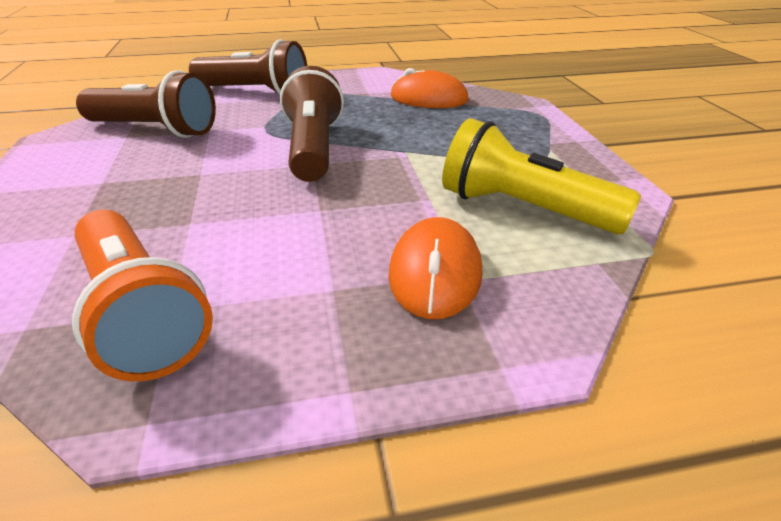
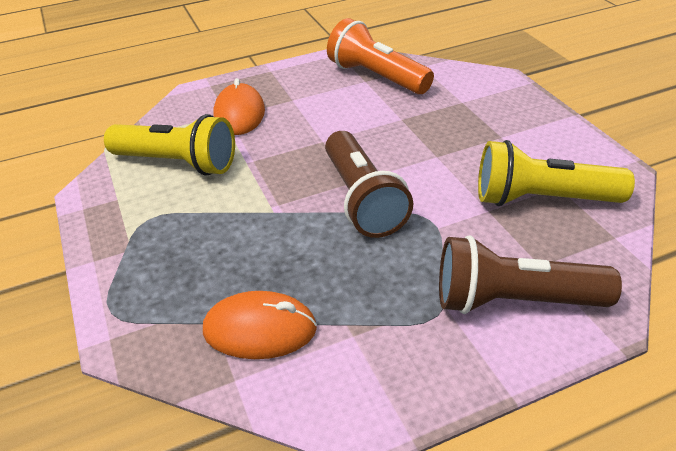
camera: 170 degrees right, 5 degrees up
brown flashlight [76,70,216,138] -> yellow flashlight [478,140,635,206]

